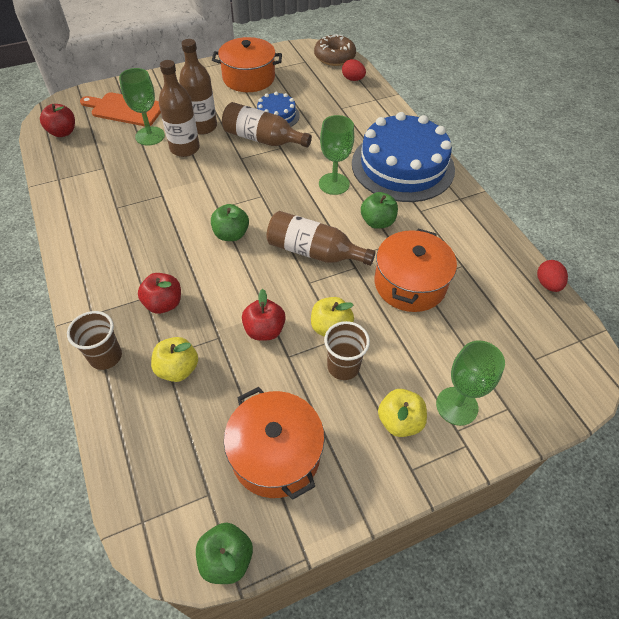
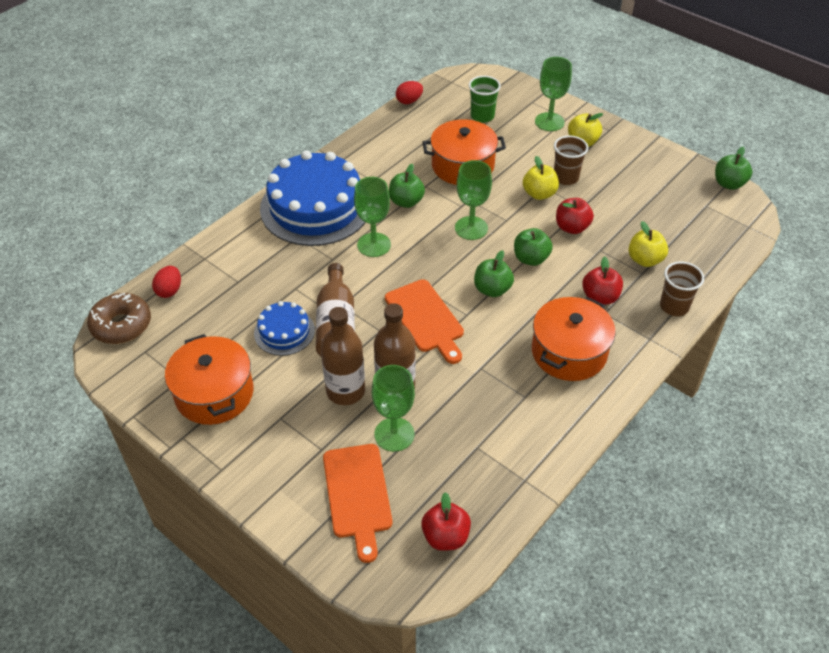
camera: 115 degrees left, 5 degrees down
orange pot [224,387,325,500] -> orange pot moved to [532,297,616,381]
brown bottle [266,211,376,266] -> green goblet [455,160,492,240]
none -> orange cutting board [385,279,464,364]
none -> green cup [469,76,501,123]
none -> green apple [514,228,553,266]

